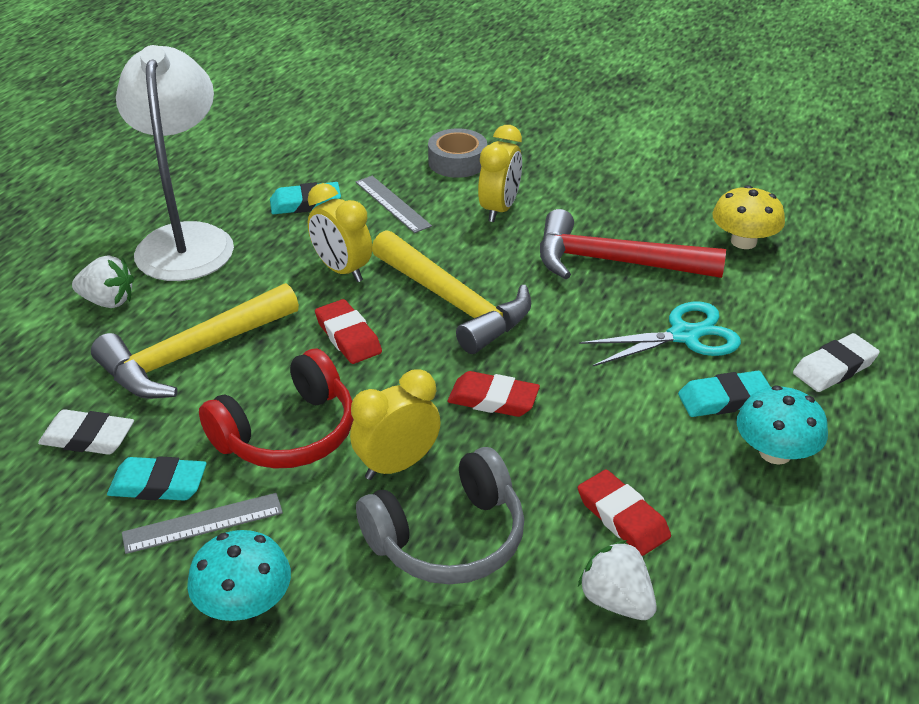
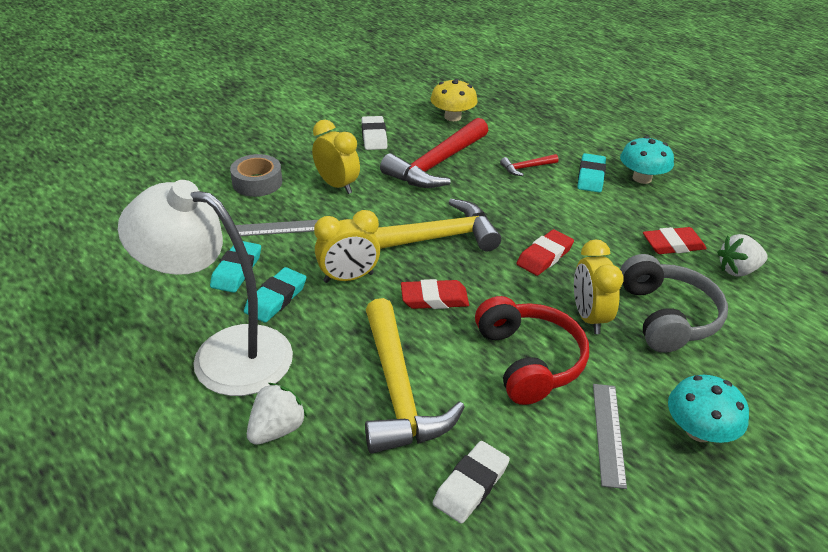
camera: 65 degrees left, 0 degrees up
turquoise eraser [107,456,207,501] -> turquoise eraser moved to [244,267,306,323]
turquoise scissors [579,302,741,366] -> red hammer [500,154,559,176]
white eraser [793,333,880,392] -> white eraser moved to [361,116,387,150]

